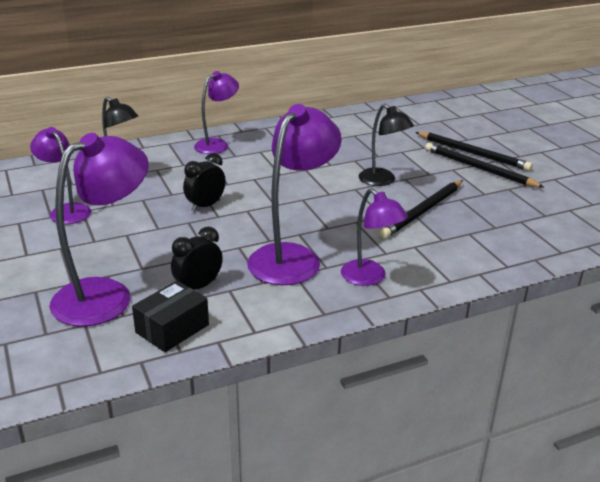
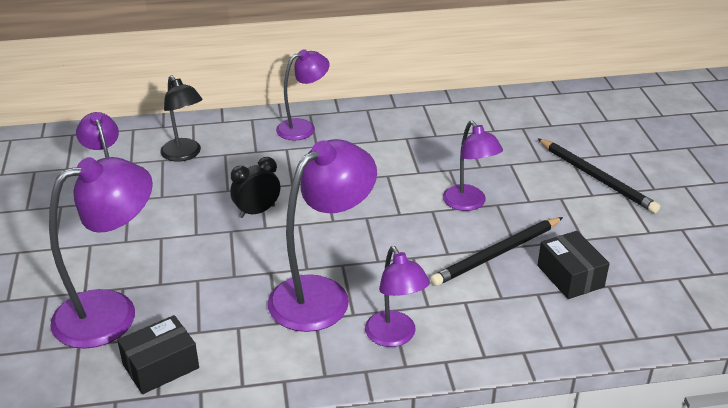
camera: 15 degrees right, 5 degrees up
black clock [171,226,223,289] -> none
black lamp [359,104,414,186] -> purple lamp [443,121,503,211]
black pencil [425,143,545,188] -> none
none -> black box [537,231,610,299]

